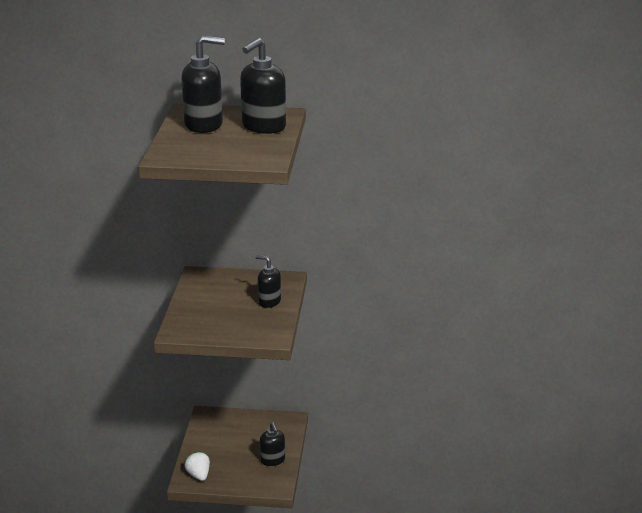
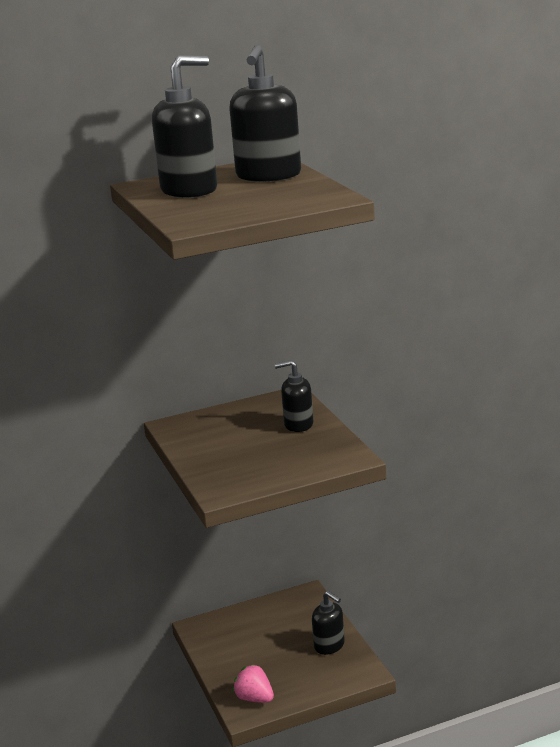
camera: 25 degrees left, 5 degrees down
white strawberry [184,452,210,481] -> pink strawberry [233,664,274,703]

